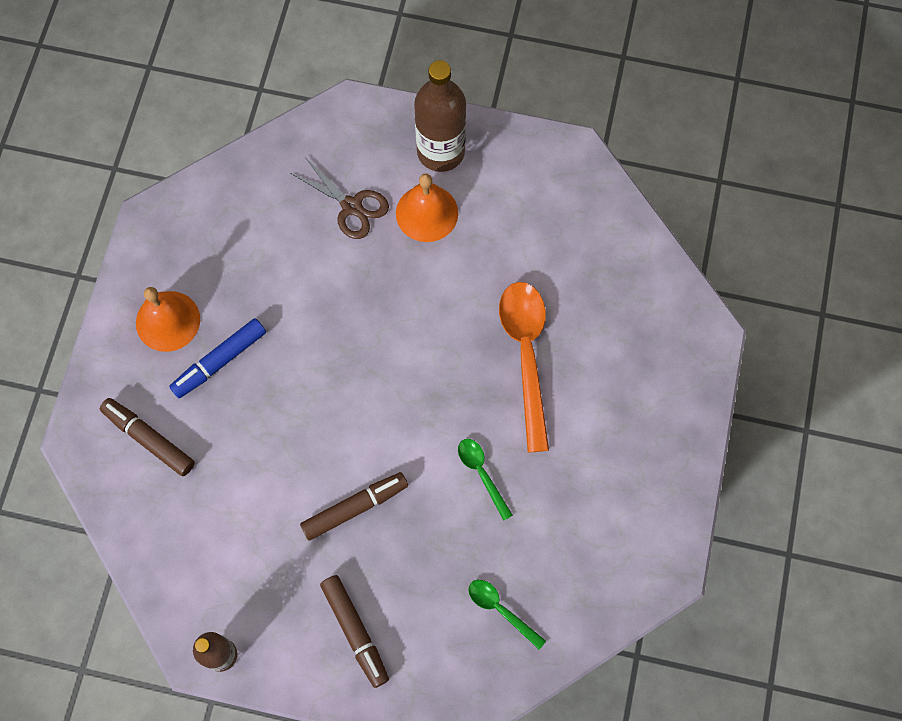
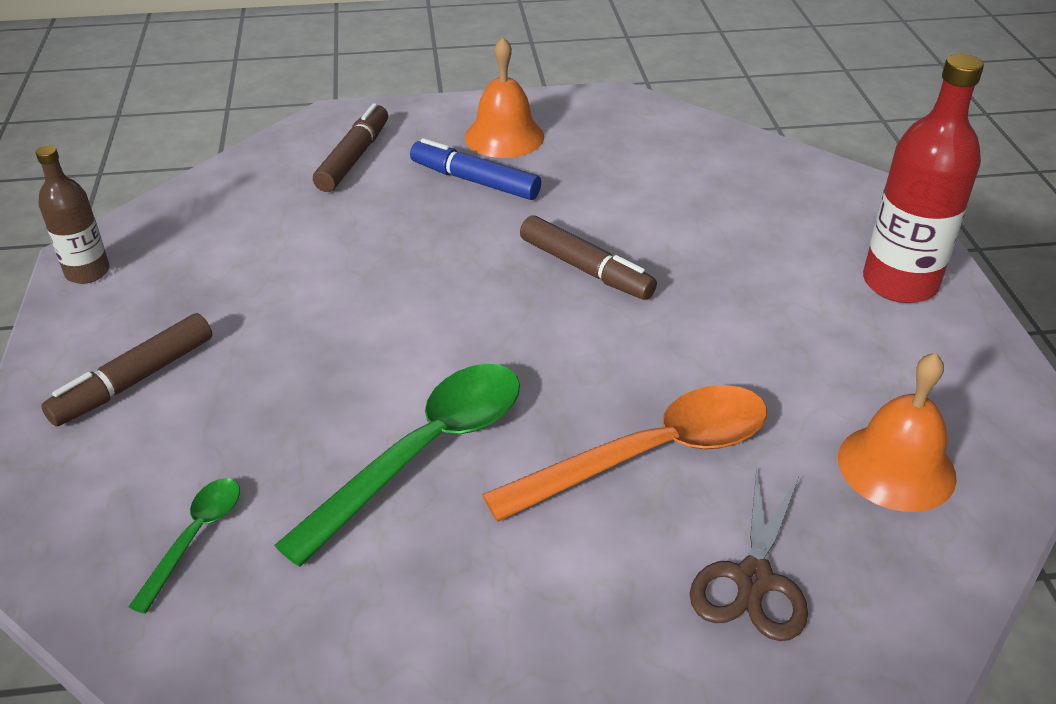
camera: 70 degrees right, 30 degrees down
brown scissors [290,157,389,239] -> brown scissors moved to [690,468,808,641]
brown marker [300,472,408,541] -> brown marker moved to [520,215,657,300]
orange bell [396,173,458,242] -> orange bell moved to [838,353,957,512]
brown bottle [414,60,466,172] -> red bottle [863,54,984,303]
green spoon [458,439,513,521] -> green spoon [274,364,520,567], size x1.99

